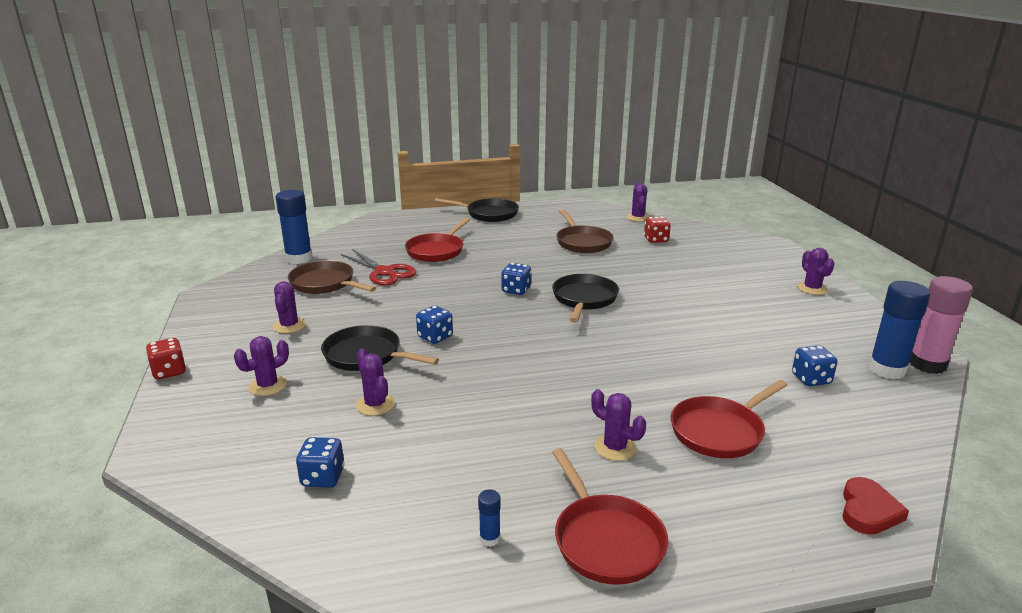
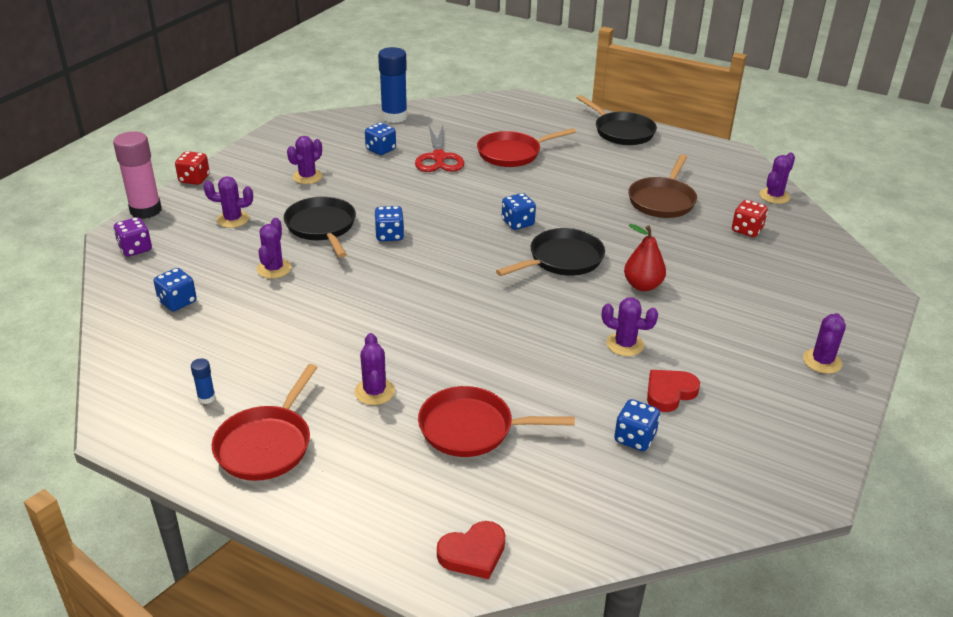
camera: 40 degrees right, 10 degrees up
brown pan [288,260,376,294] -> blue dice [365,122,396,155]
blue glue stick [868,281,930,379] -> none
pink glue stick [909,276,973,374] -> pink glue stick moved to [113,131,162,219]
none -> purple dice [113,217,152,257]
none -> purple cactus [602,298,658,356]
none -> red pear [624,224,666,291]
none -> red heart [647,370,700,412]

